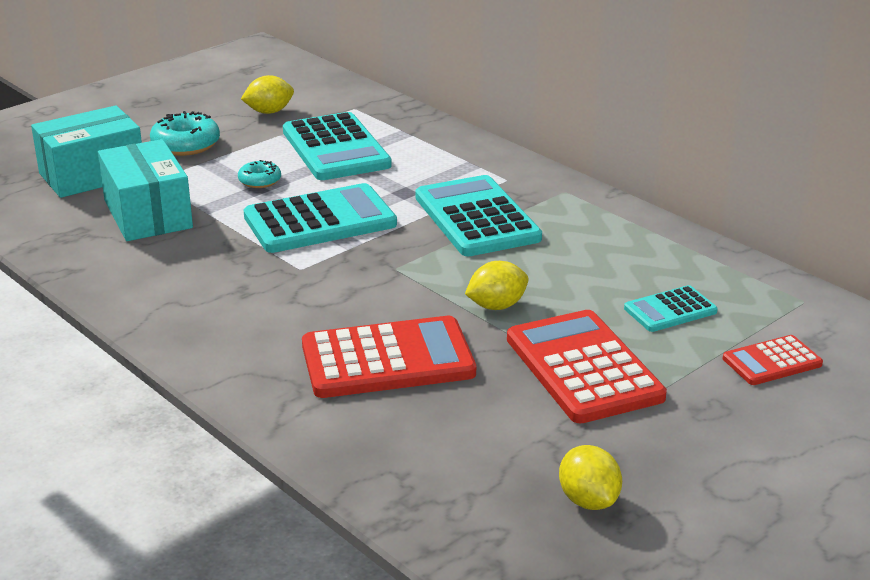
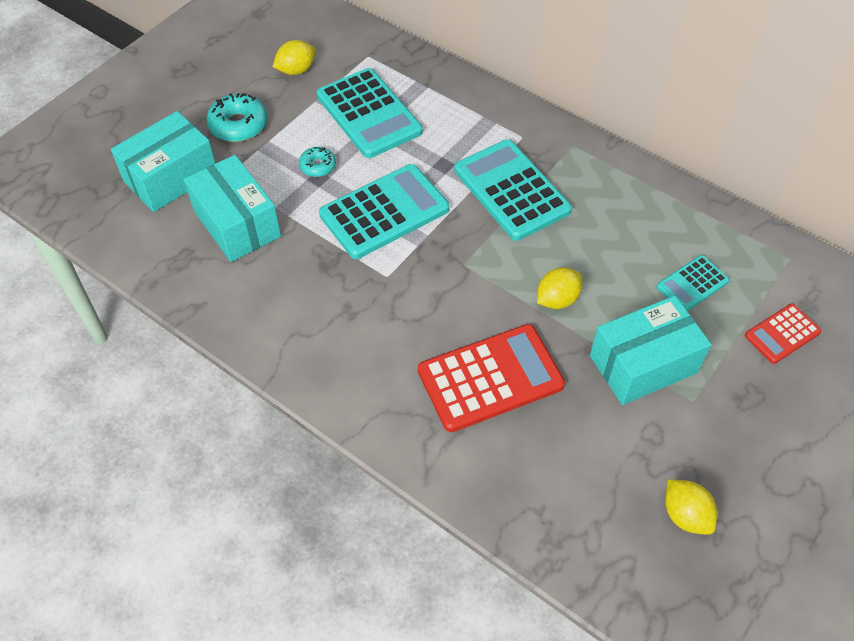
camera: 10 degrees left, 25 degrees up
red calculator [507,310,667,424] -> turquoise box [590,296,711,405]

